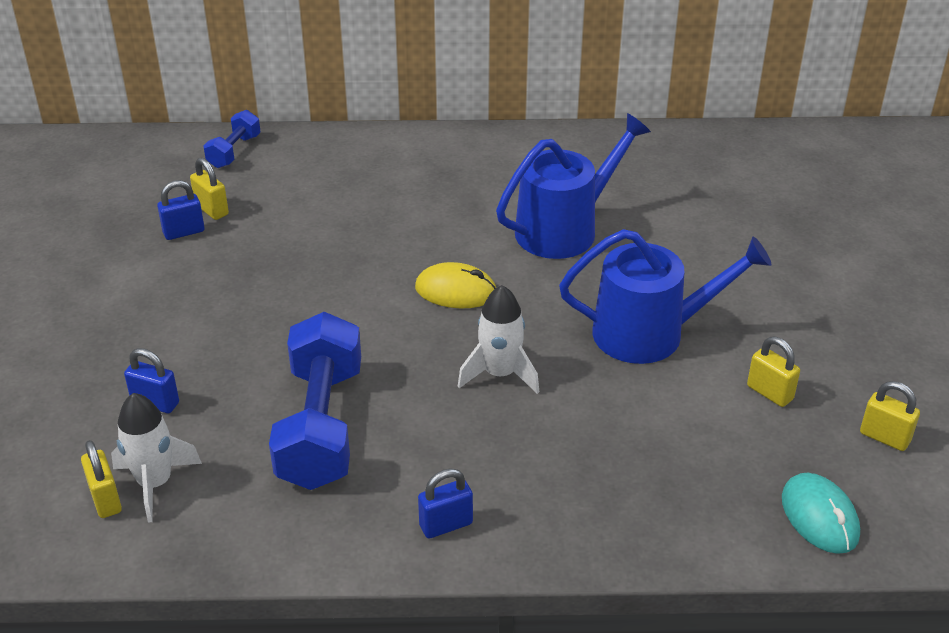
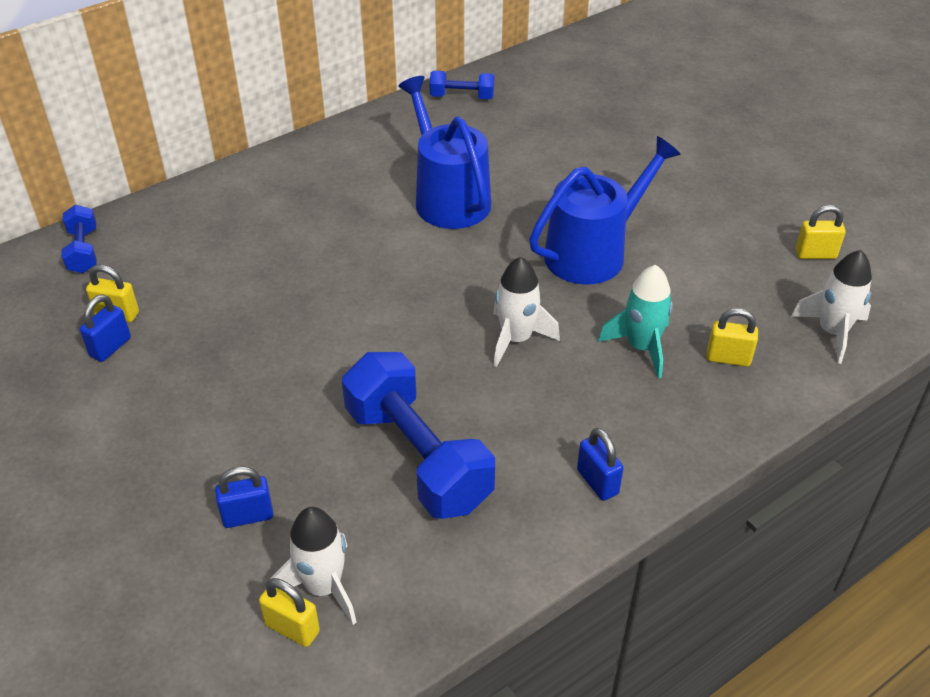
camera: 35 degrees left, 5 degrees up
yellow mouse [415,262,496,308] -> none
blue padlock [418,468,473,539] -> blue padlock turned 60 degrees counterclockwise [577,428,624,501]
blue watering can [496,113,651,259] -> blue watering can turned 45 degrees counterclockwise [398,76,491,229]
yellow padlock [747,337,800,407] -> yellow padlock moved to [707,308,758,367]
turquoise mouse [782,473,860,554] -> white rocket [791,250,872,364]
none -> blue dumbbell [430,71,494,99]
none -> turquoise rocket [598,265,673,378]

